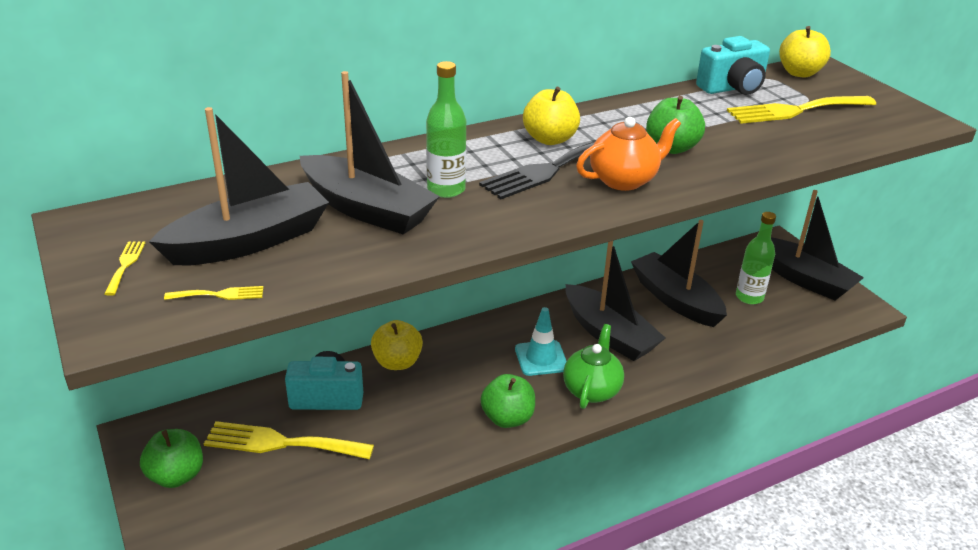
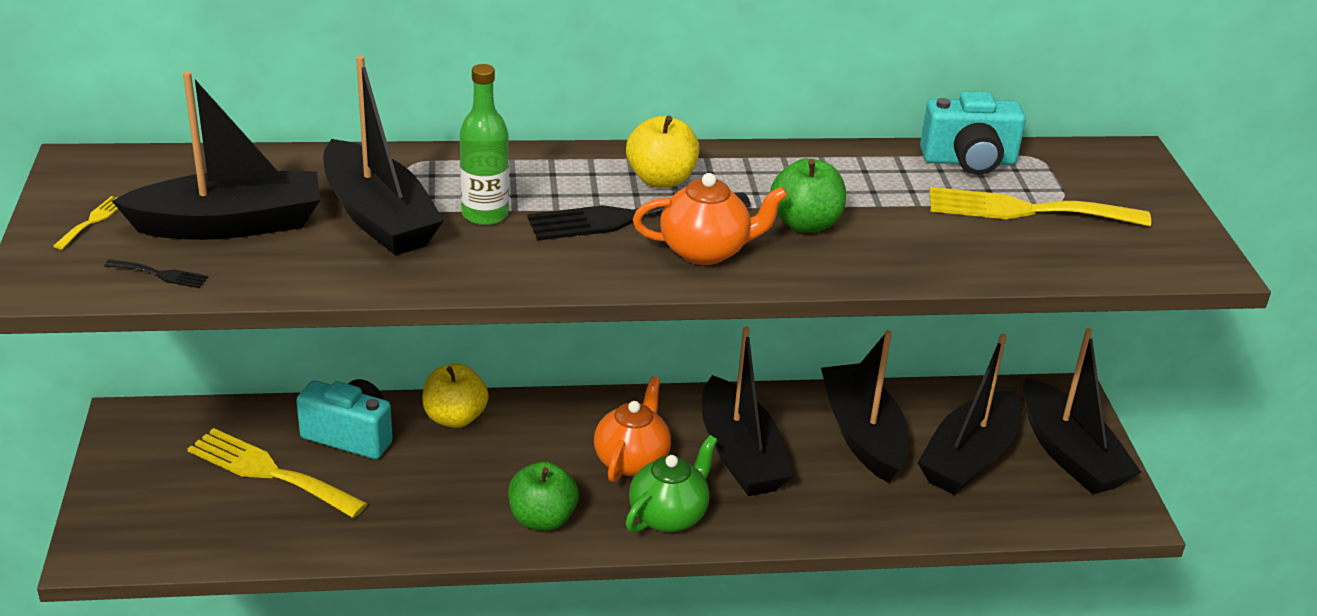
camera: 20 degrees right, 0 degrees up
green apple [140,429,203,488] -> none
yellow fork [164,286,264,300] -> black fork [104,259,208,288]
turquoise traffic cone [515,307,567,376] -> orange teapot [594,376,671,482]
green bottle [736,212,776,304] -> black boat [918,334,1021,495]
yellow apple [779,26,831,78] -> none

